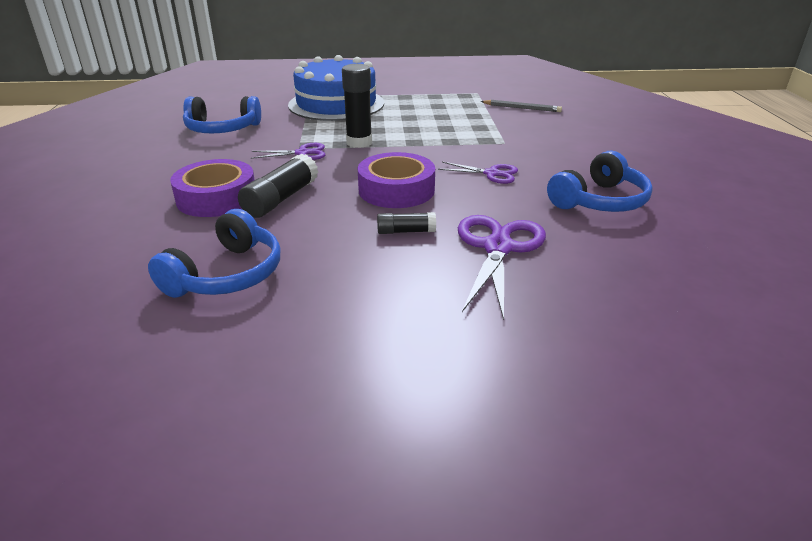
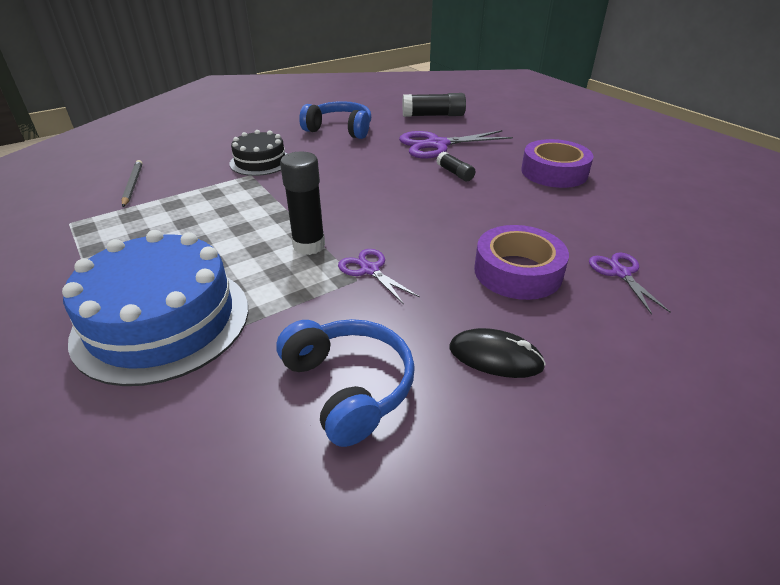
camera: 120 degrees left, 5 degrees up
blue headphones [148,209,280,298] -> none
black glue stick [238,154,318,218] -> black glue stick moved to [402,93,466,117]
purple tape [358,152,435,208] -> purple tape moved to [521,139,594,188]
purple scissors [438,162,518,184] -> purple scissors moved to [589,253,671,315]
none -> black cake [230,130,287,176]
none -> black mouse [450,328,546,378]

